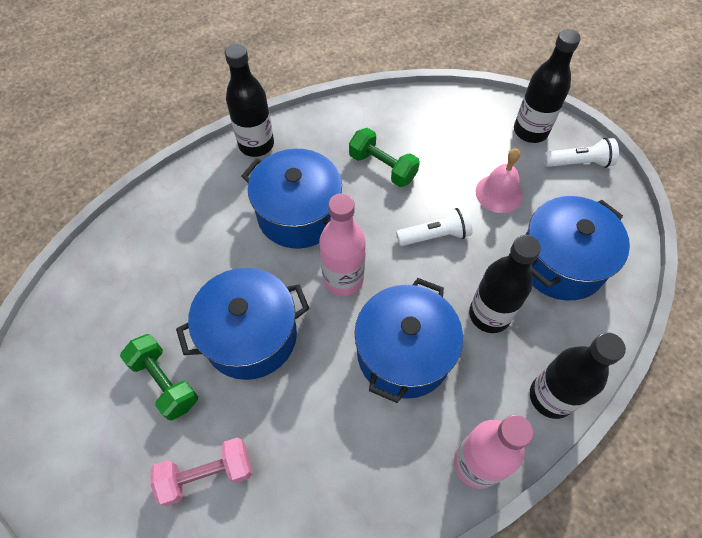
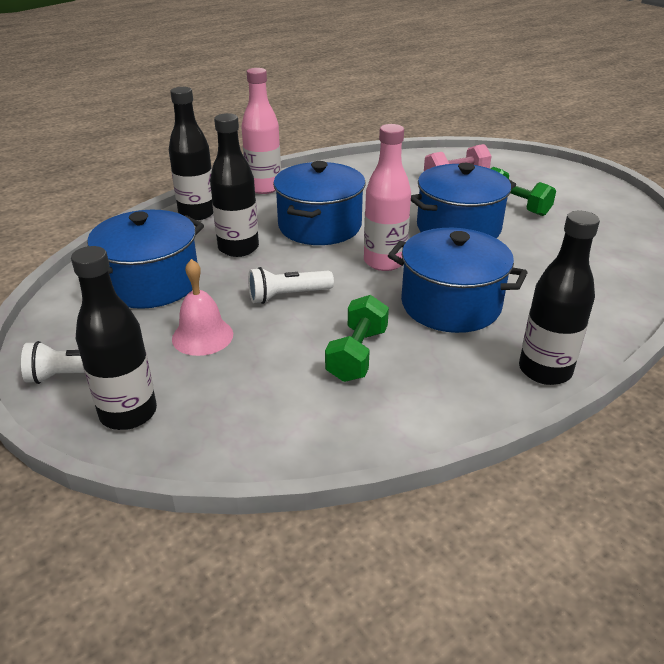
camera: 175 degrees right, 25 degrees down
green dumbbell [349,128,420,187] -> green dumbbell turned 75 degrees clockwise [325,295,389,382]

